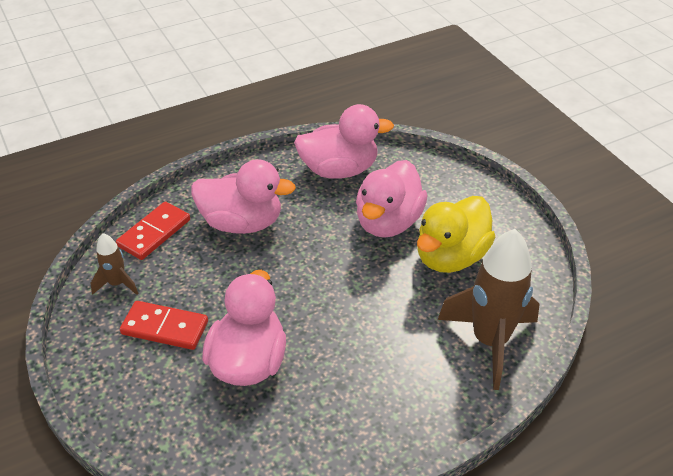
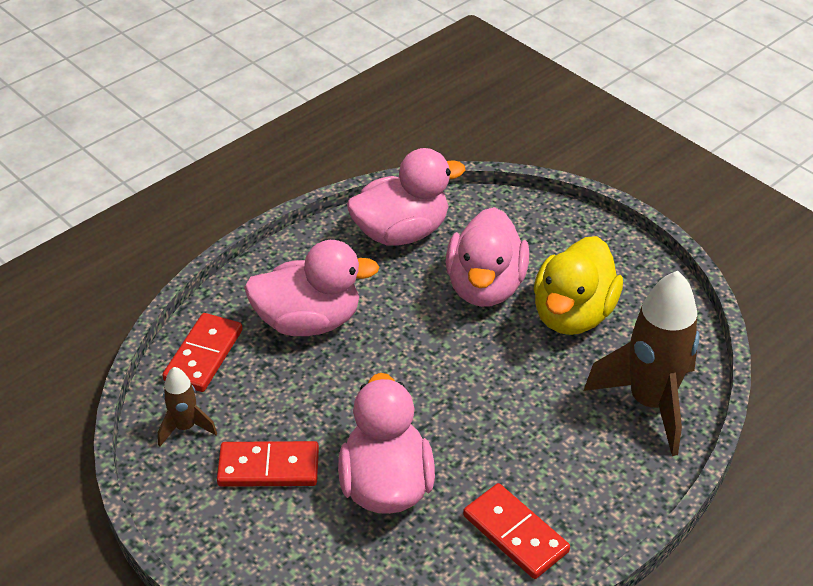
camera: 15 degrees left, 0 degrees up
none -> red domino [463,483,570,579]

